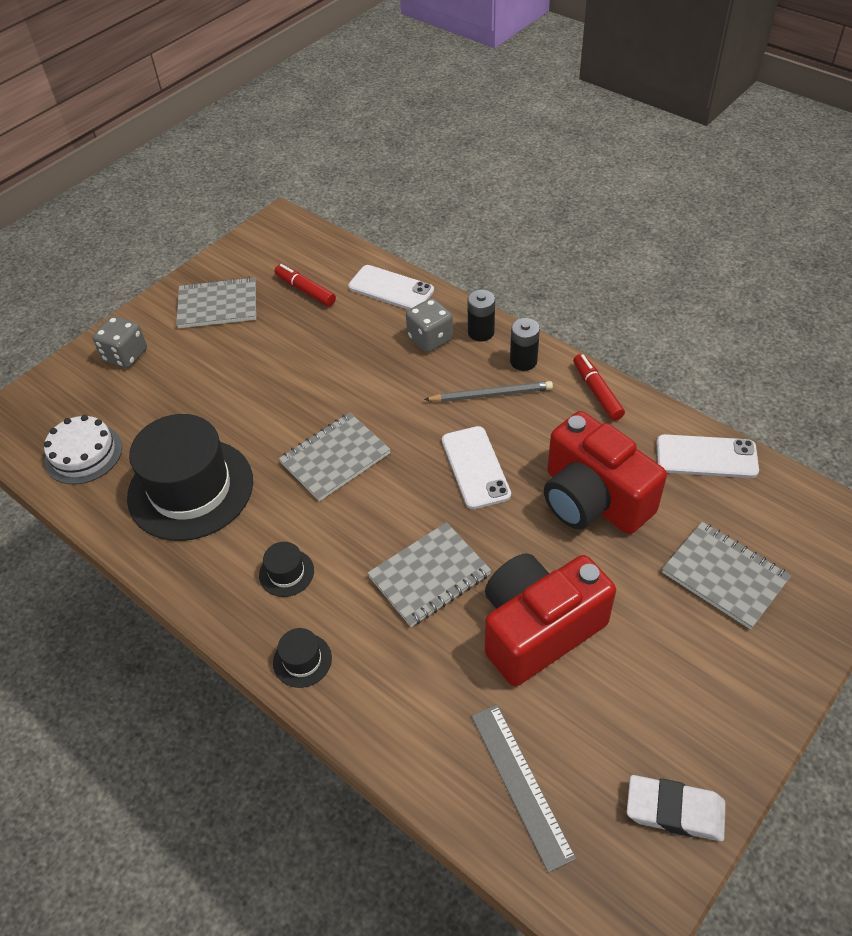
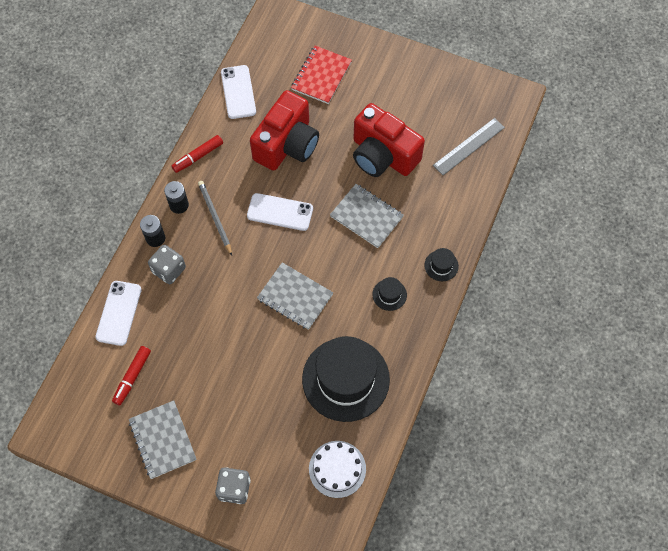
camera: 110 degrees left, 15 degrees up
white phone [442,426,511,509] -> white phone turned 45 degrees clockwise [247,193,313,231]
white eraser [627,775,726,842] -> none
grey notebook [662,522,791,630] -> red notebook [291,46,352,104]

